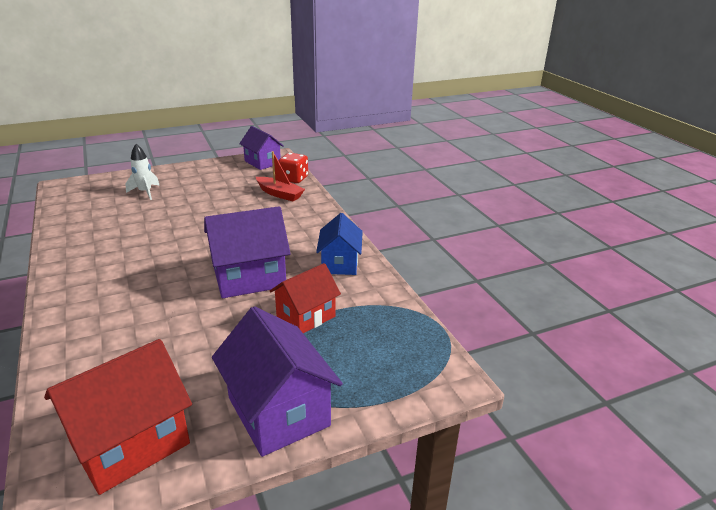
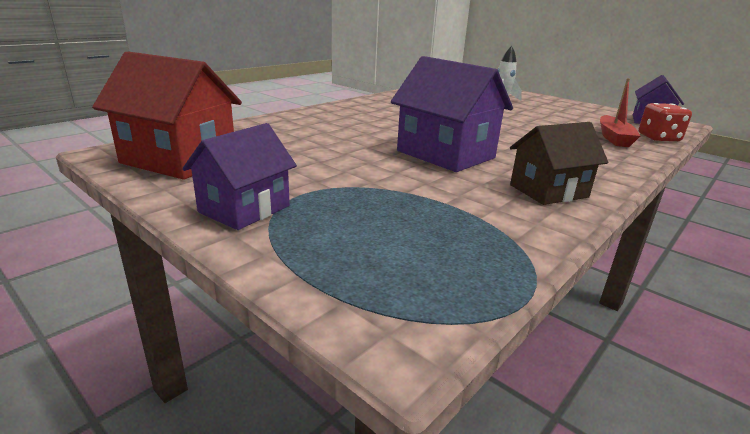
camera: 65 degrees right, 5 degrees down
purple house [212,306,343,457] -> purple house [182,123,297,230], size x0.65
red house [270,263,341,333] -> none
blue house [316,213,363,275] -> brown house [510,122,608,205]

